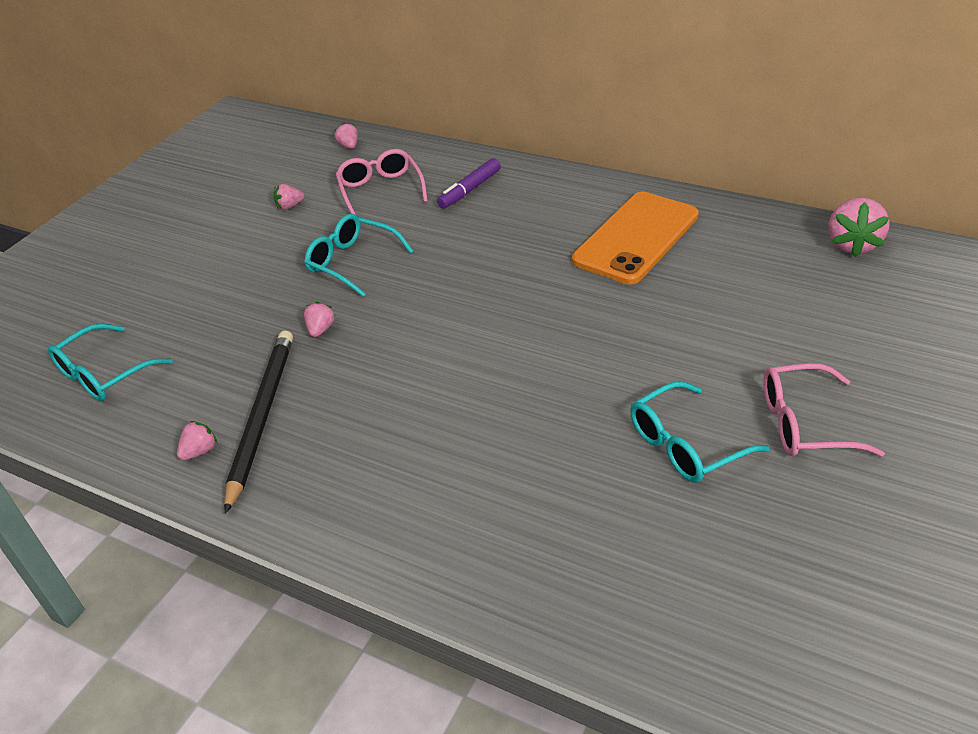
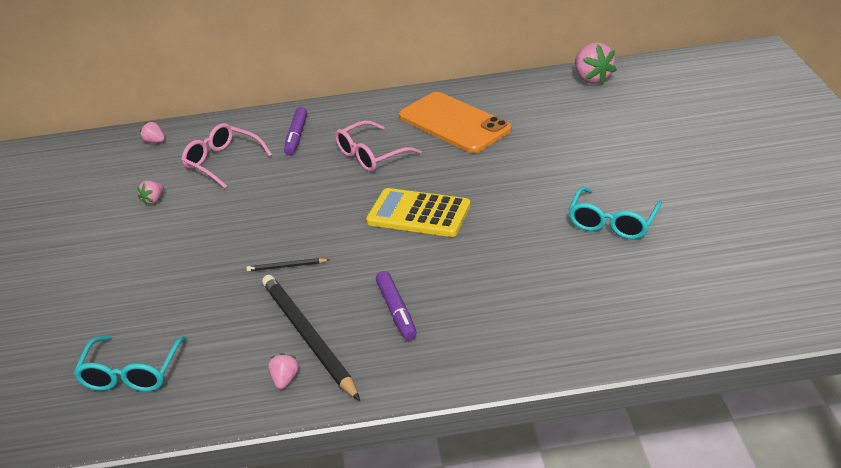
camera: 35 degrees left, 5 degrees down
turquoise glasses [304,214,414,297] -> none
pink strawberry [304,302,335,337] -> black pencil [246,258,330,272]
orange phone [572,192,699,284] -> orange phone turned 45 degrees counterclockwise [399,92,512,153]
pink glasses [763,363,885,457] -> pink glasses moved to [335,121,422,172]
none -> yellow calculator [366,188,471,237]
none -> purple marker [376,271,417,340]

